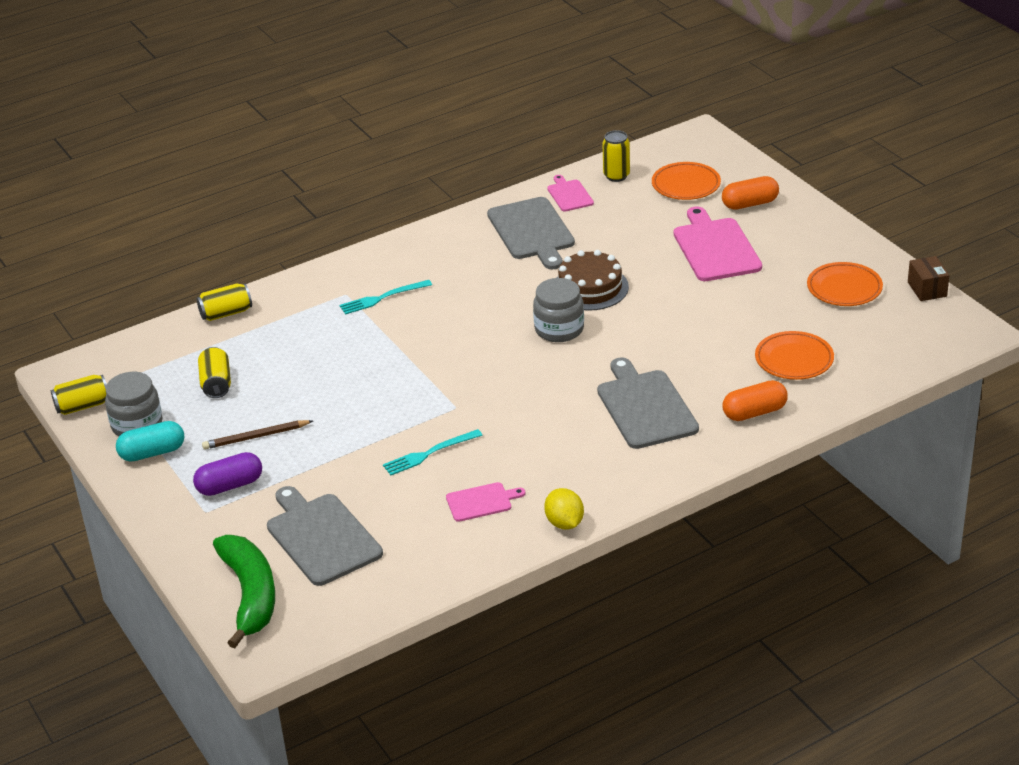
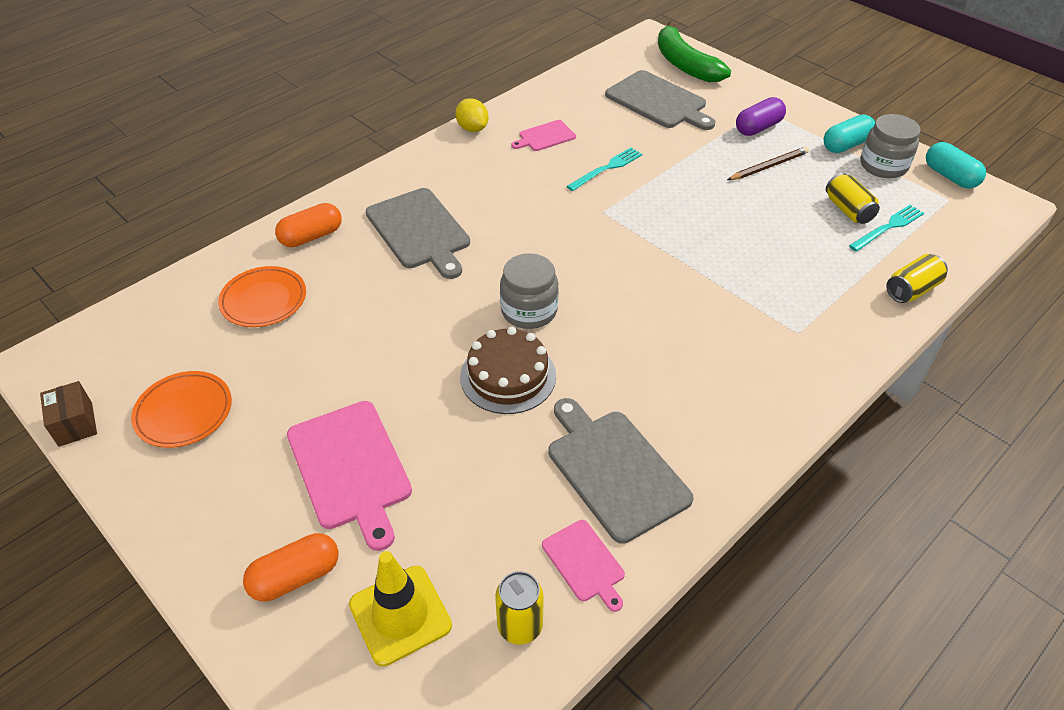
camera: 165 degrees right, 10 degrees up
yellow can [51,375,107,415] -> turquoise capsule [926,142,986,189]
turquoise fork [340,280,432,315] -> turquoise fork moved to [849,205,924,252]
orange plate [652,162,721,200] -> yellow traffic cone [349,551,452,667]

